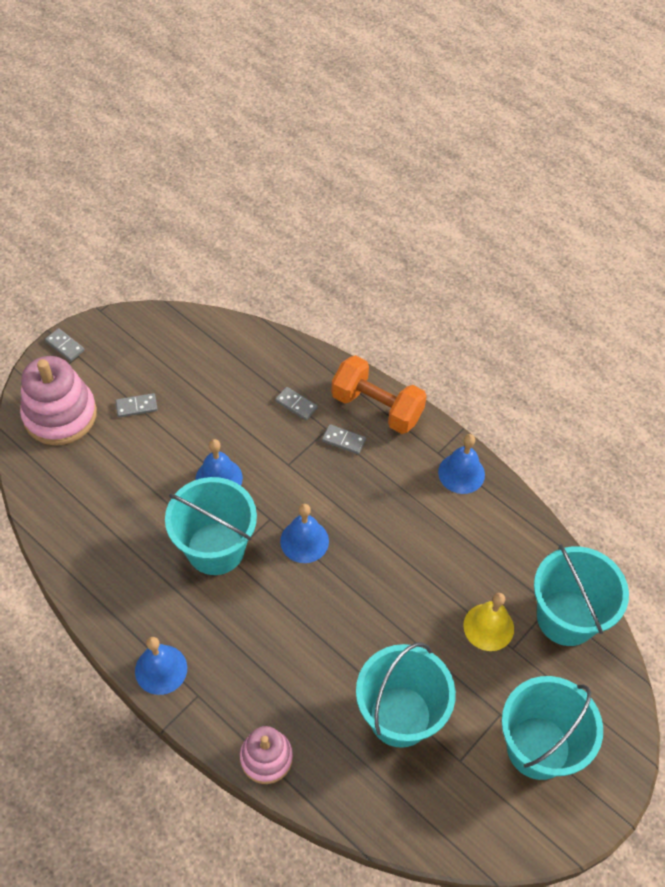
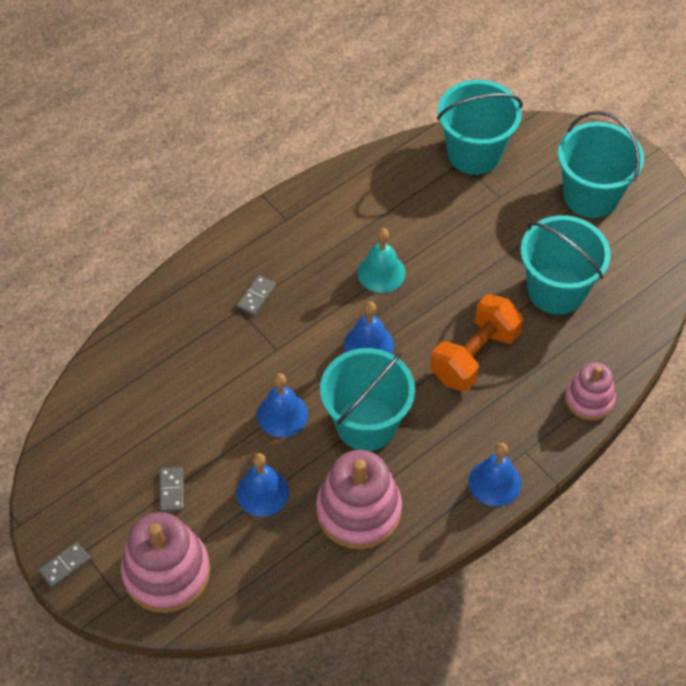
camera: 80 degrees left, 0 degrees up
grey domino [275,387,318,420] -> none
orange dumbbell [331,355,427,434] -> orange dumbbell moved to [431,295,523,391]
blue bell [438,434,485,494] -> blue bell moved to [236,453,289,517]
yellow bell [463,593,514,651] -> none
none -> pink stacking toy [316,450,402,549]
none -> turquoise bell [357,228,406,293]

